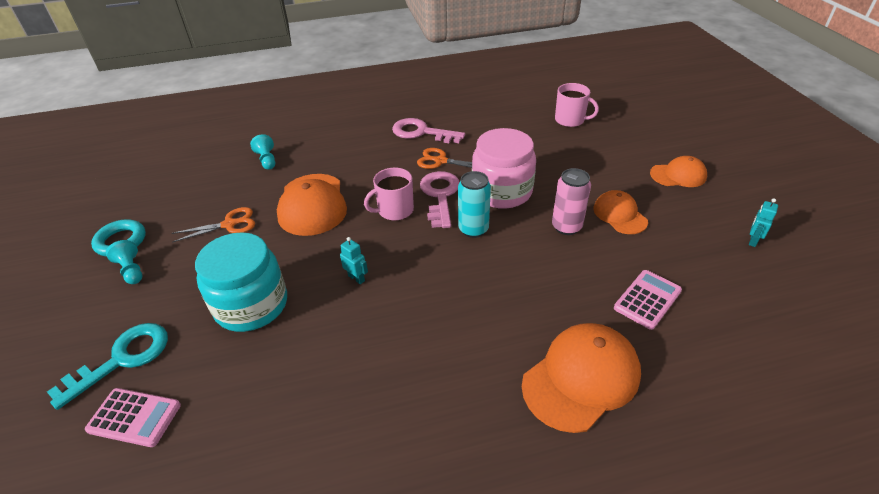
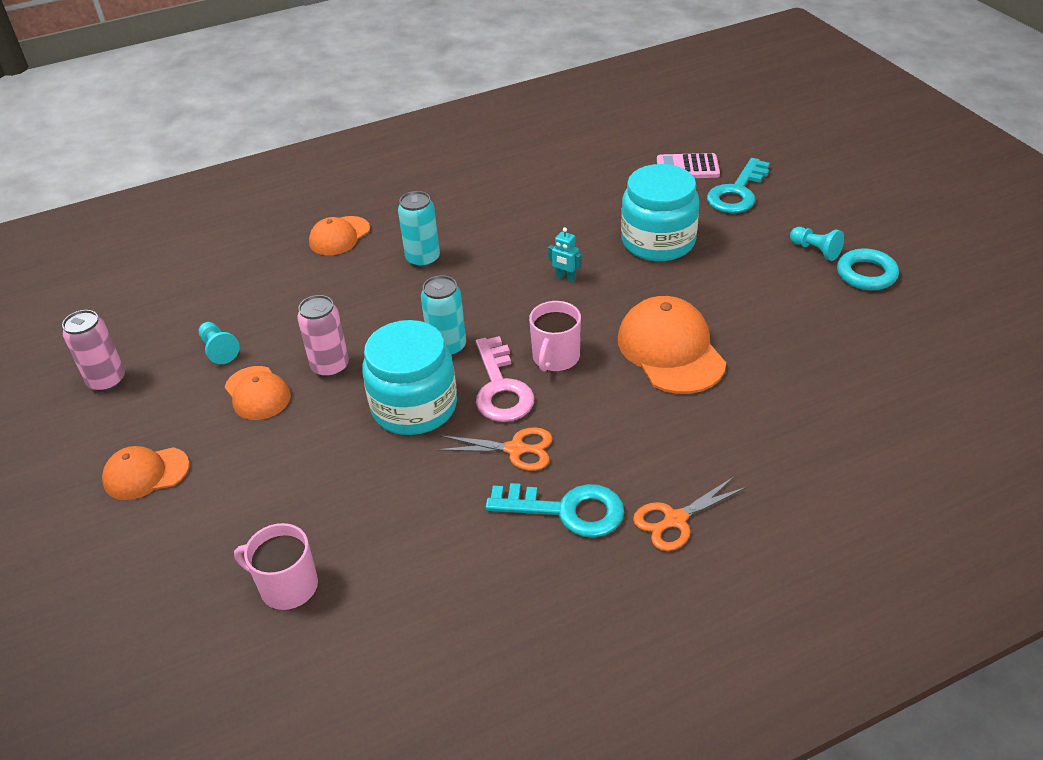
camera: 170 degrees right, 0 degrees up
orange scissors [172,207,255,243] -> orange scissors moved to [633,476,747,551]
turquoise pawn [250,134,275,170] -> turquoise pawn moved to [199,322,240,364]
pink mug [364,168,414,221] -> pink mug turned 150 degrees clockwise [529,301,581,372]
pink key [392,118,465,143] -> turquoise key [486,483,624,537]
pink jar [472,128,536,209] -> turquoise jar [362,320,457,435]
orange cap [522,323,641,433] -> orange cap [309,216,370,255], size x0.60
pink calculator [614,270,682,330] -> none
turquoise robot [749,198,778,247] -> pink can [62,310,125,392]
none -> turquoise can [398,191,440,268]

